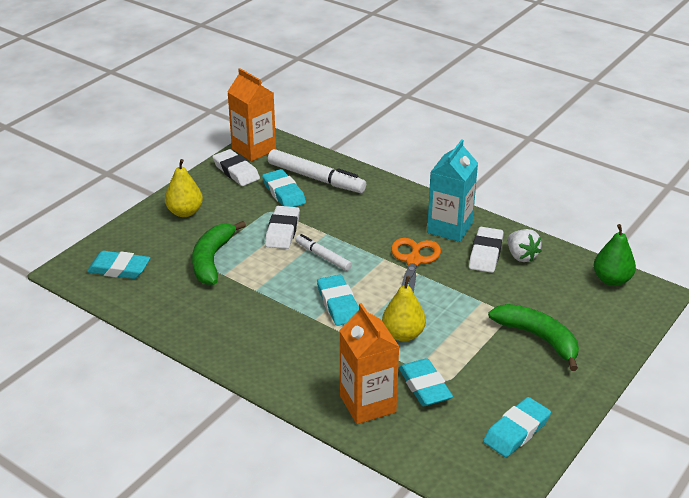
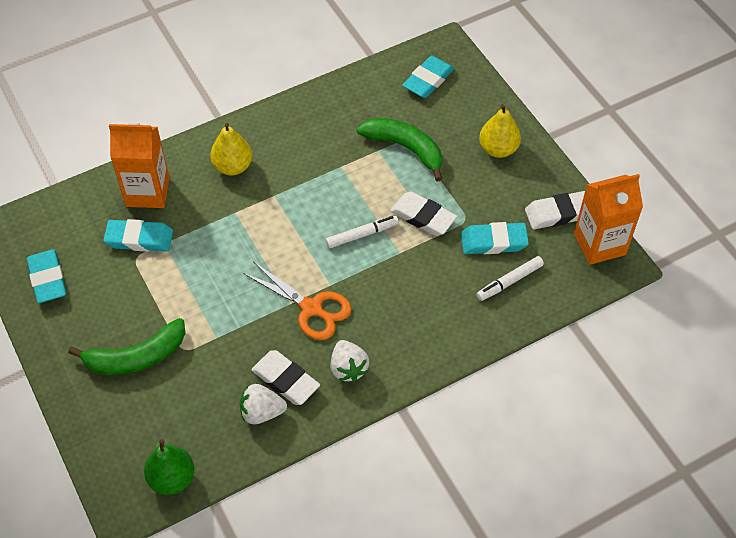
camera: 115 degrees right, 20 degrees up
white marker [268,149,366,193] -> white marker [477,256,544,301], size x0.58
turquoise eraser [317,275,359,326] -> none
yellow pear [382,276,426,341] -> yellow pear moved to [210,123,252,175]
turquoise carton [427,139,478,242] -> white strawberry [331,340,369,382]

